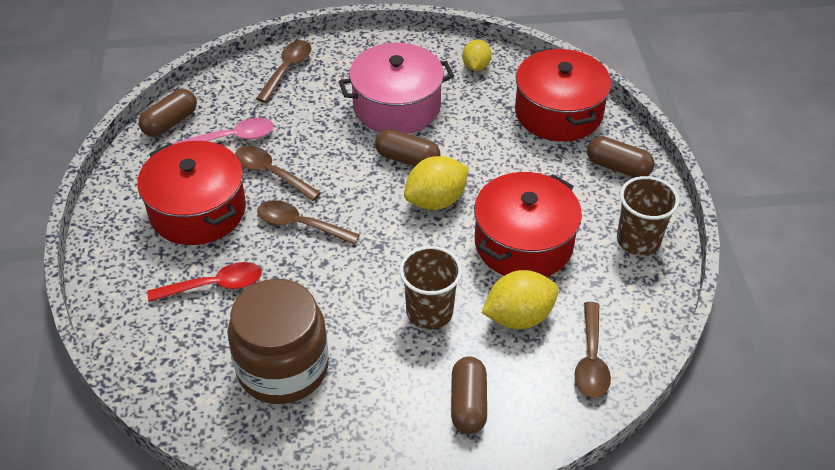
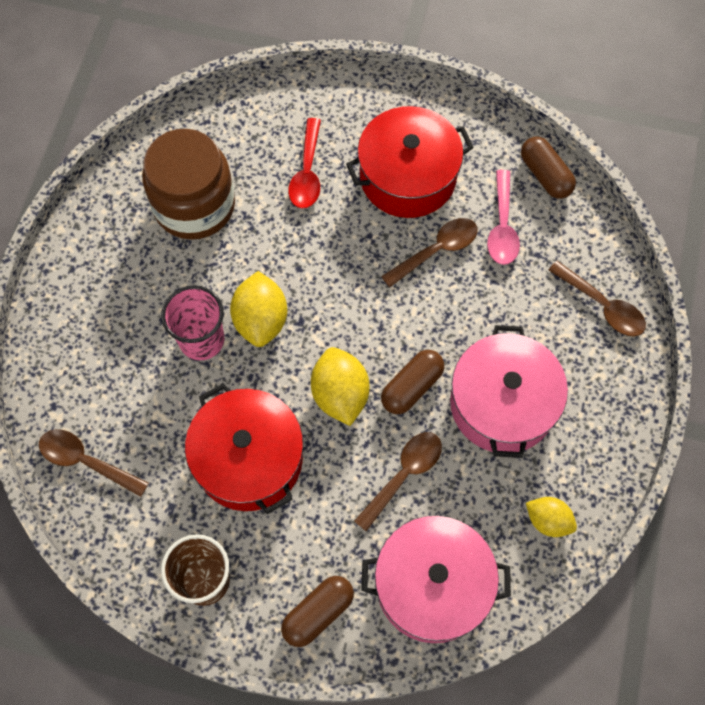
camera: 110 degrees right, 20 degrees up
brown spoon [257,200,360,245] -> brown spoon moved to [354,432,442,531]
brown cup [399,246,462,329] -> pink cup [161,285,224,360]
brown capsule [451,356,487,434] -> none
yellow lemon [482,270,559,329] -> yellow lemon moved to [230,271,287,347]
red pot [515,48,611,141] -> pink pot [361,516,511,643]

